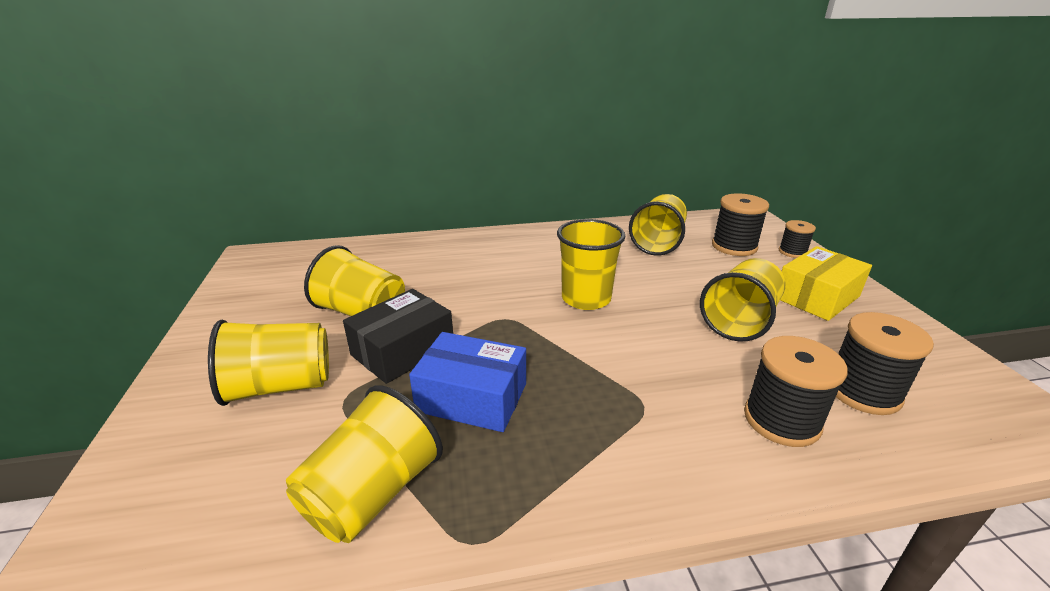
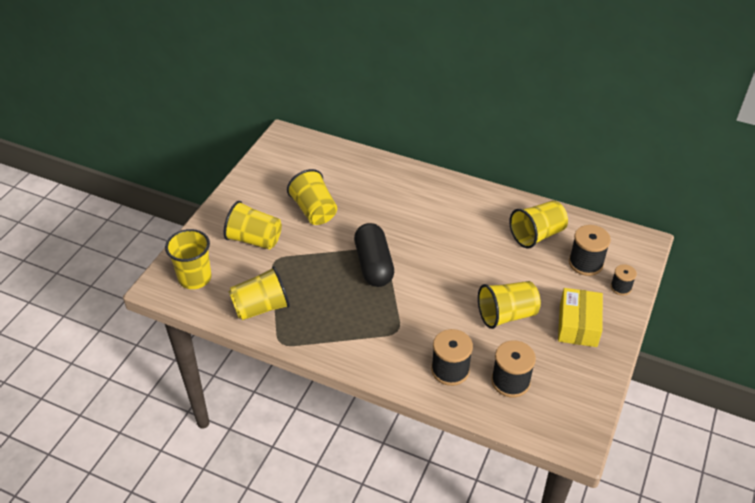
camera: 35 degrees right, 15 degrees up
black box [343,289,453,384] -> none
blue box [409,332,526,432] -> none
yellow cup [557,219,625,310] -> yellow cup moved to [165,229,212,289]
yellow box [780,246,872,321] -> yellow box turned 75 degrees counterclockwise [558,288,603,347]
none -> black capsule [354,223,394,287]

